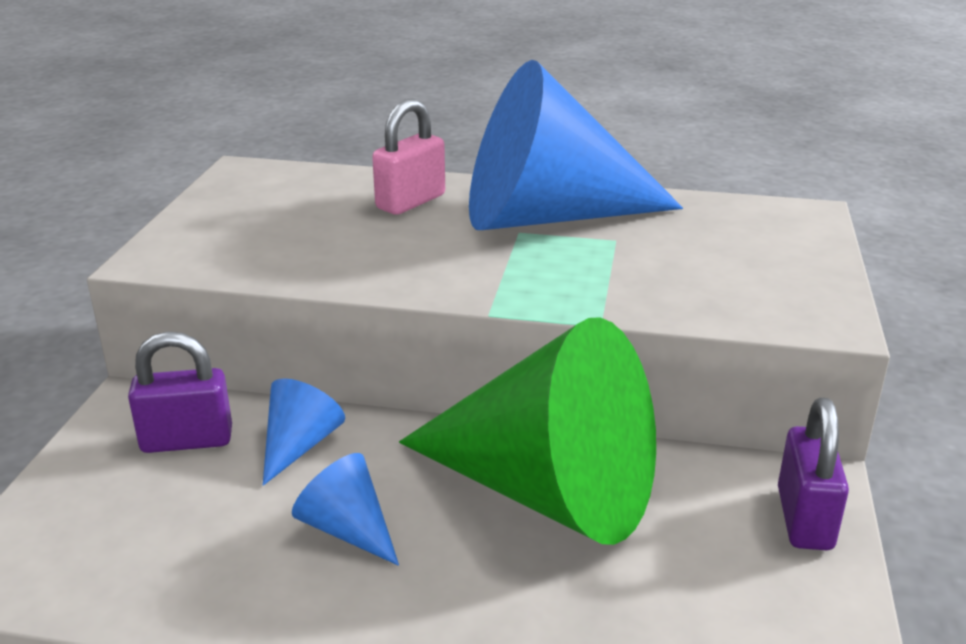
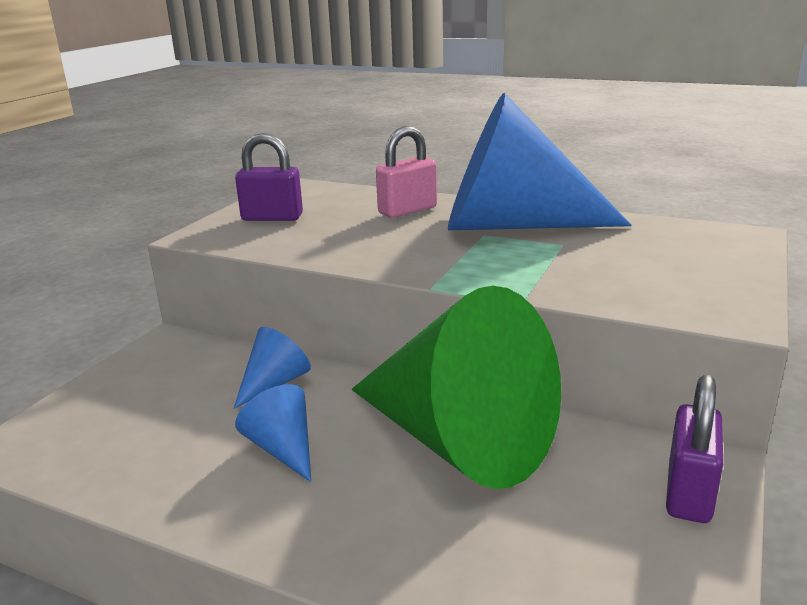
camera: 15 degrees right, 5 degrees down
purple padlock [128,331,232,453] -> purple padlock moved to [235,133,303,221]

